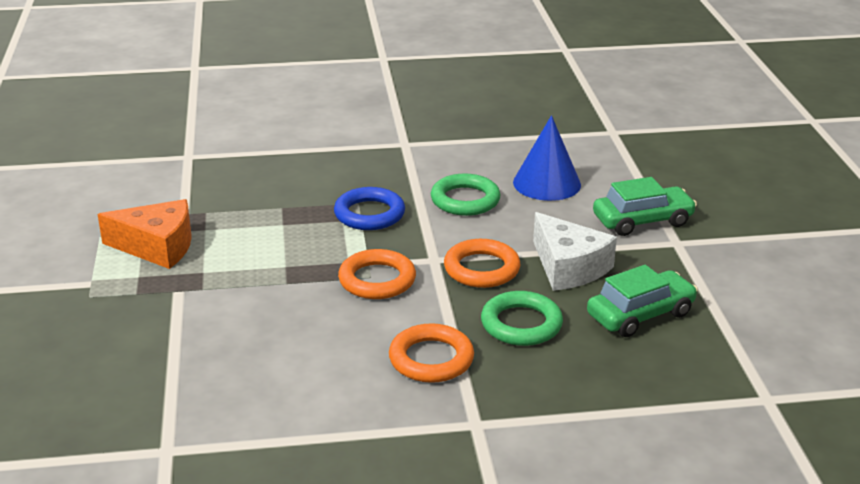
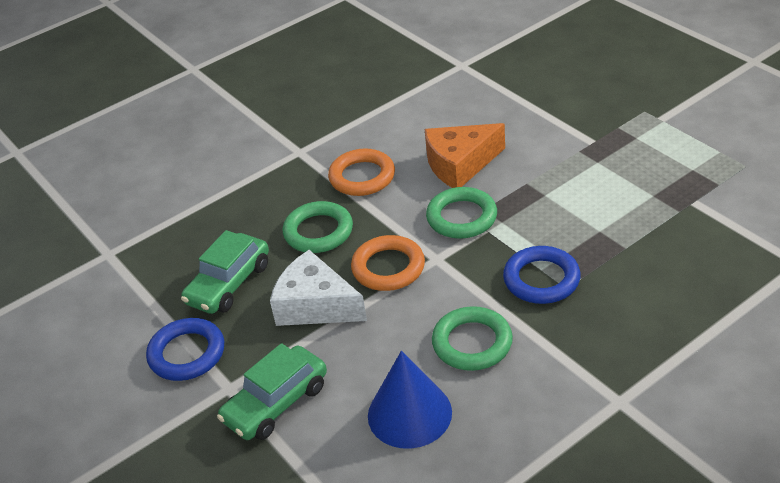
camera: 155 degrees right, 10 degrees up
orange cheese [98,199,192,269] -> orange cheese moved to [425,123,505,188]
orange ring [338,249,416,299] -> green ring [426,187,497,239]
none -> blue ring [146,318,224,381]

